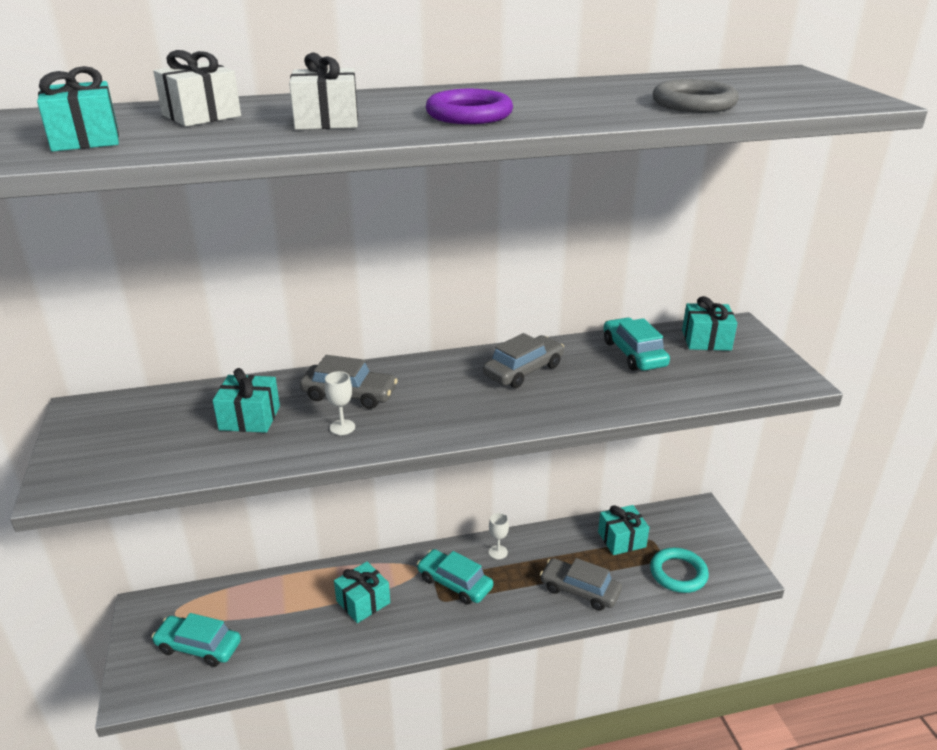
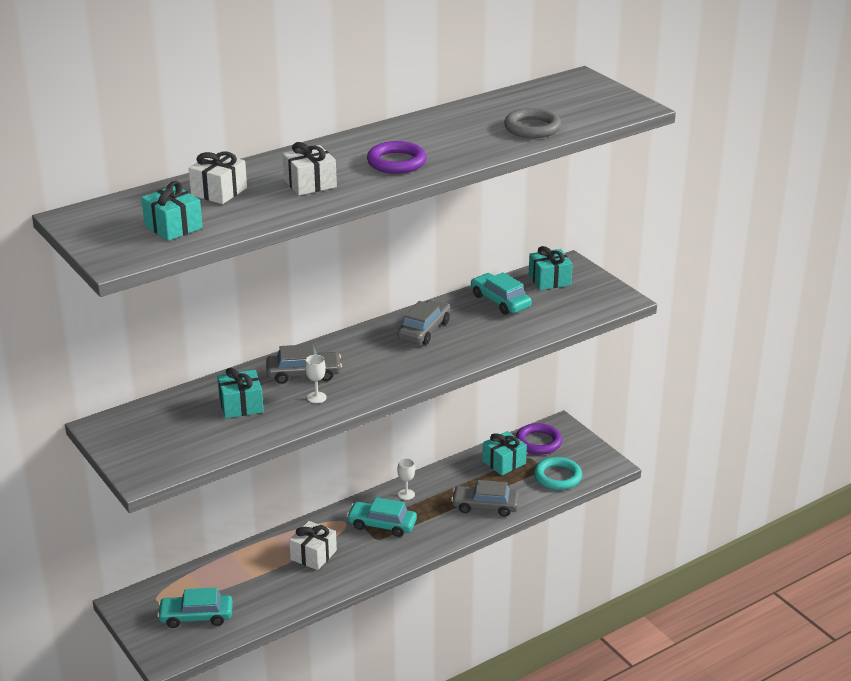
camera: 20 degrees left, 0 degrees up
turquoise gift [334,561,390,623] -> white gift [289,521,337,570]
none -> purple ring [516,423,562,455]

